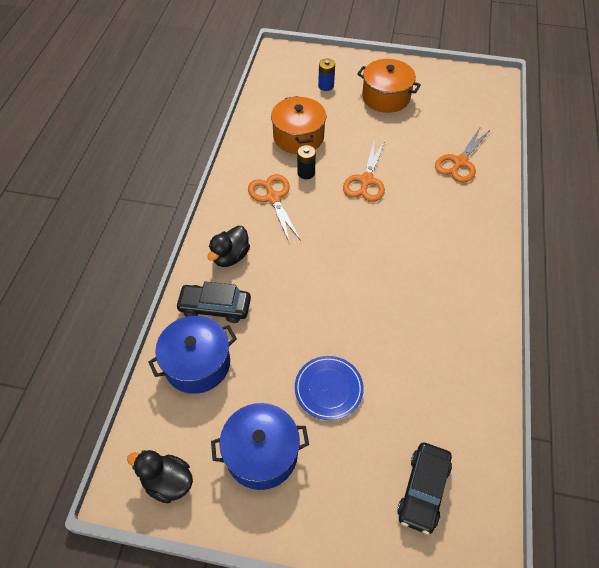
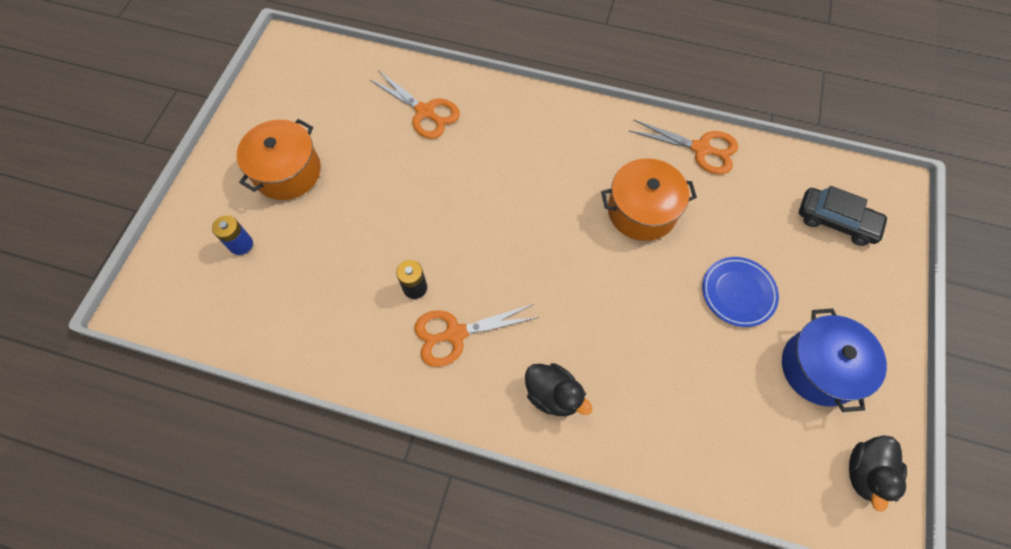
camera: 85 degrees left, 10 degrees up
blue pot [148,316,237,394] -> none
black car [175,281,251,323] -> none
orange pot [271,96,327,154] -> orange pot moved to [601,158,697,241]
orange scissors [343,139,385,202] -> orange scissors moved to [629,119,738,175]

